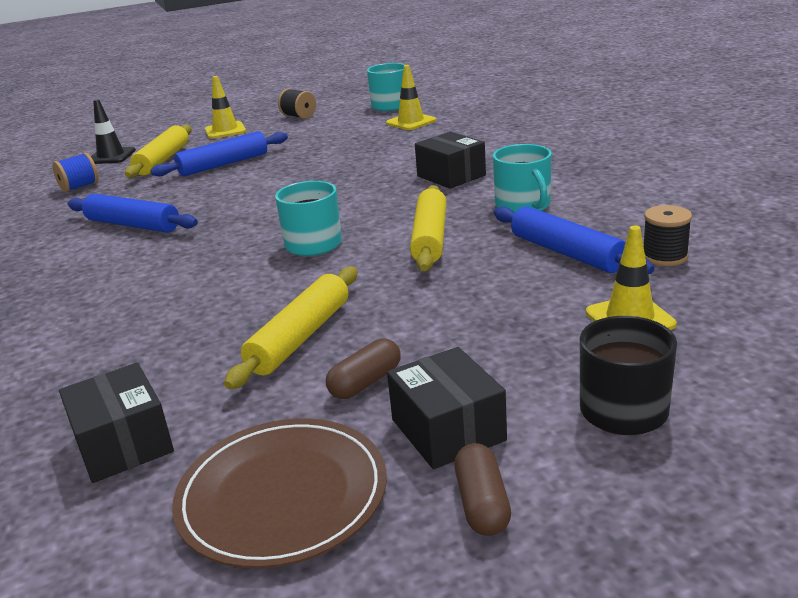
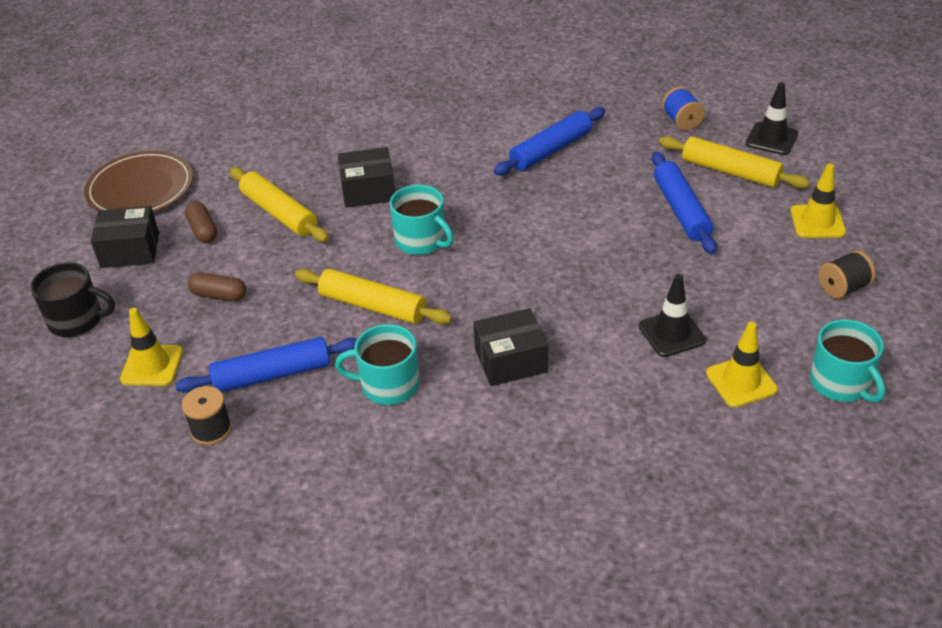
camera: 110 degrees right, 15 degrees up
black box [59,363,174,483] -> black box moved to [338,147,395,208]
brown capsule [454,443,511,536] -> brown capsule moved to [188,272,246,302]
none -> black traffic cone [639,274,706,357]

